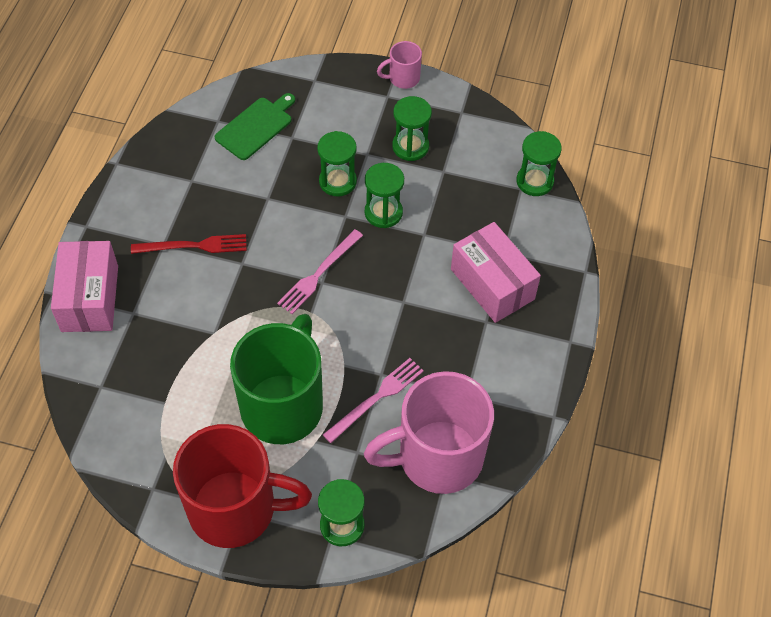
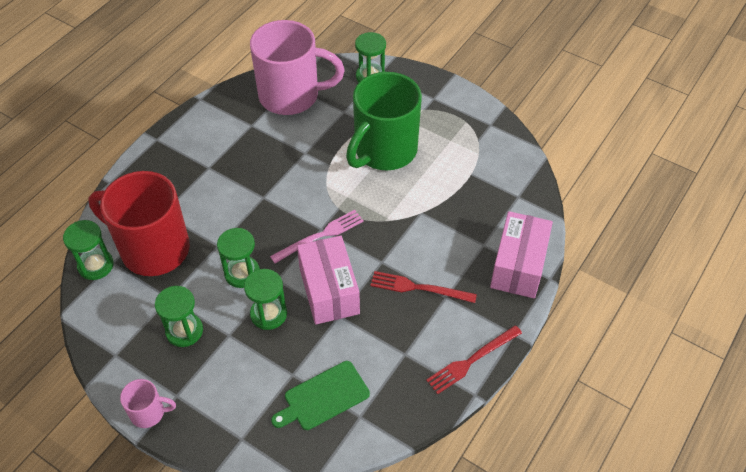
camera: 160 degrees left, 5 degrees down
red mug [173,424,312,548] -> red mug moved to [88,171,190,276]
pink fork [323,358,424,443] -> none
pink box [451,222,541,323] -> pink box moved to [297,235,360,325]
none -> red fork [426,325,522,394]

